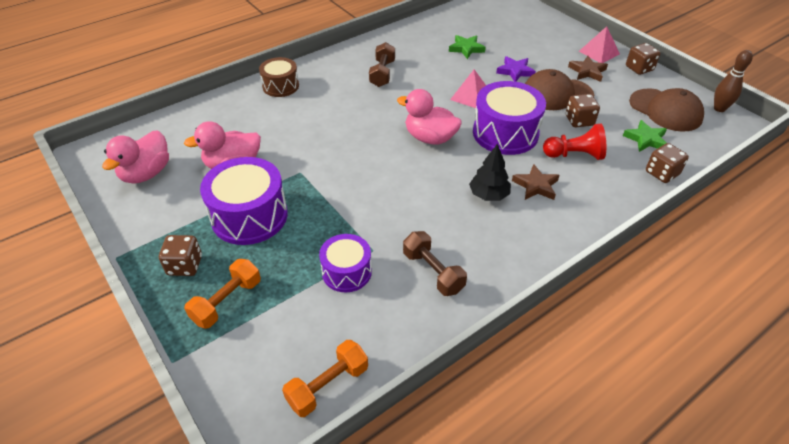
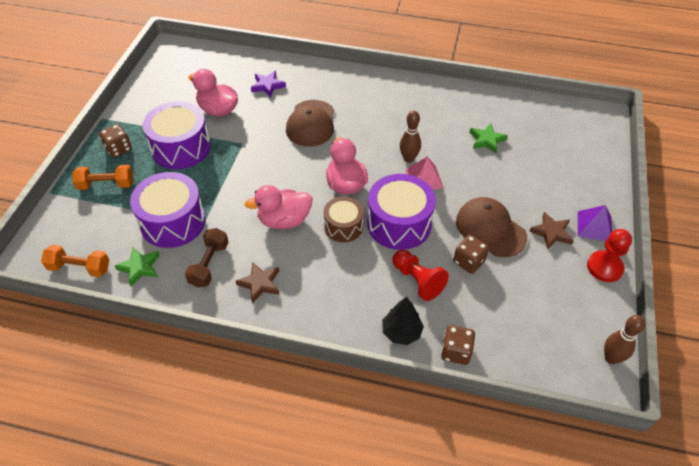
camera: 50 degrees right, 5 degrees up
pink duck [102,130,169,184] -> pink duck moved to [245,185,312,229]
brown drum [259,57,299,97] -> brown drum moved to [323,197,364,242]
purple drum [319,234,372,292] -> purple drum [130,172,206,248], size x1.65
brown dumbbell [369,42,395,87] -> none
black tree [469,144,511,201] -> black tree moved to [382,297,424,345]
purple star [496,56,536,82] -> purple star moved to [251,71,286,98]
brown star [512,164,560,200] -> brown star moved to [236,262,279,303]
pink pyramid [579,26,620,63] -> purple pyramid [578,205,612,241]
green star [623,120,667,152] -> green star moved to [115,247,160,286]
brown dice [626,43,660,75] -> red pawn [587,229,632,282]
brown cap [629,88,704,132] -> brown cap moved to [286,100,334,146]
none -> brown bowling pin [400,111,421,163]

